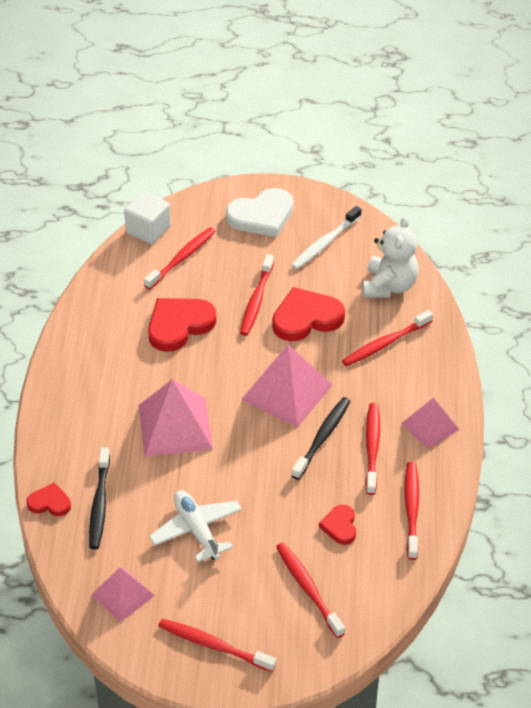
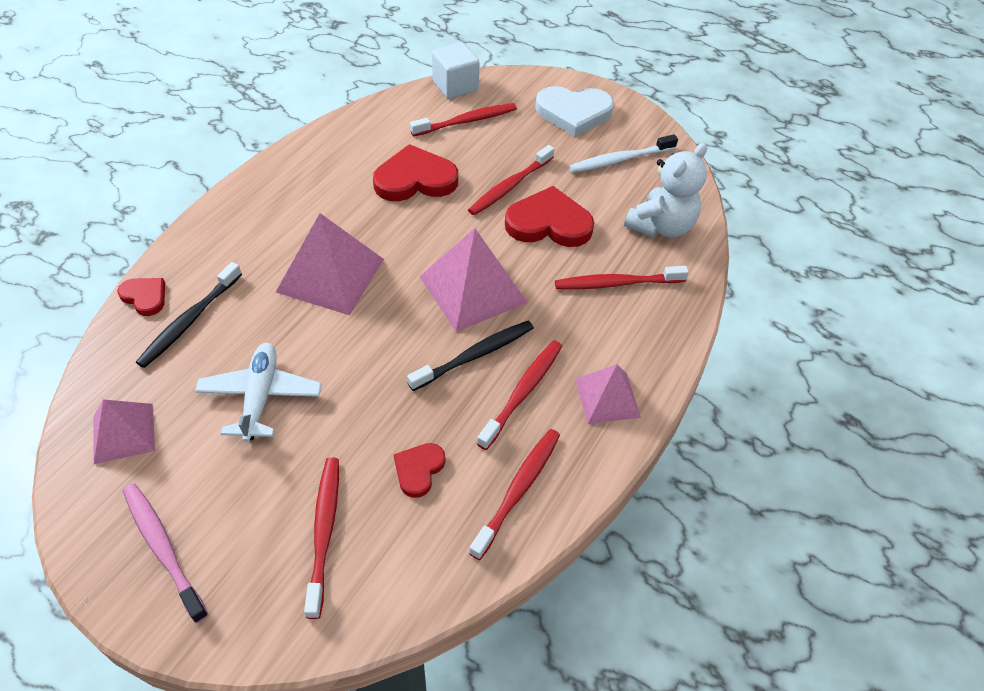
camera: 25 degrees right, 5 degrees up
red toothbrush [158,619,276,672] -> pink toothbrush [123,483,208,623]

